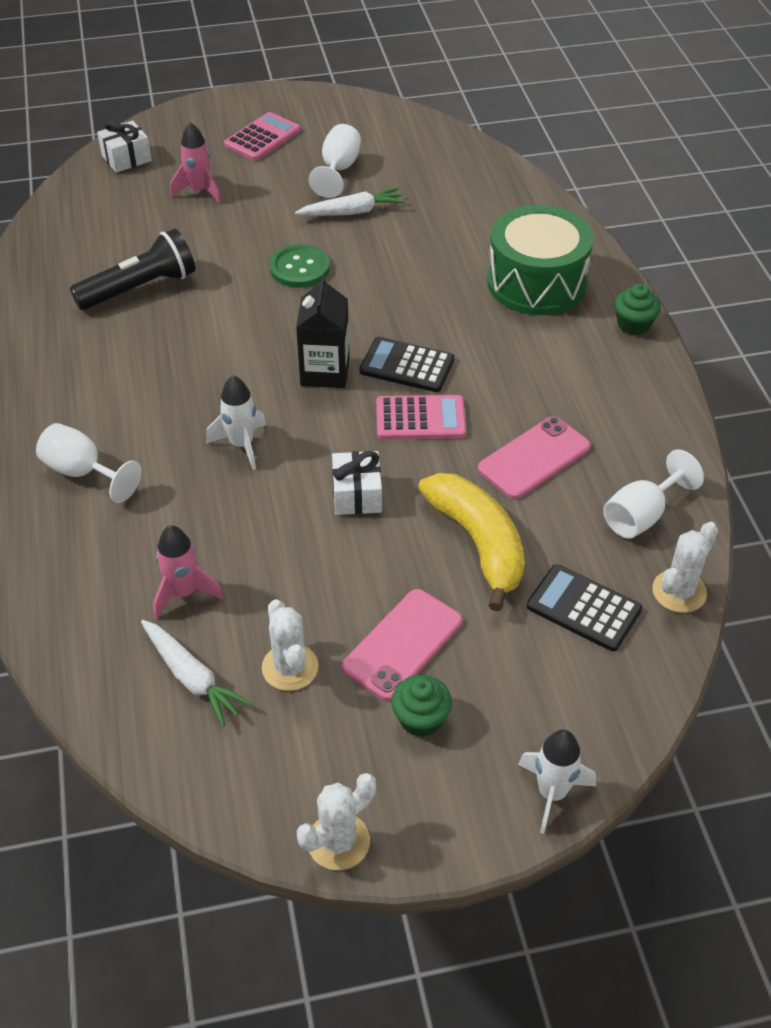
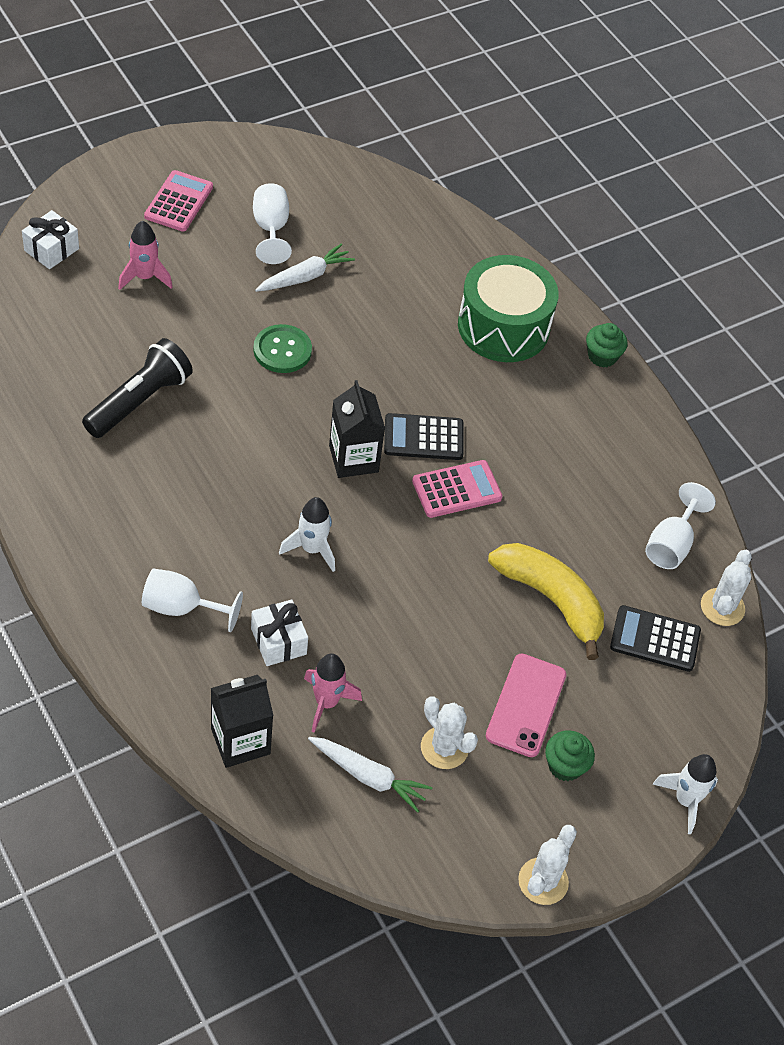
camera: 25 degrees left, 5 degrees up
white gift [332,451,382,515] -> white gift moved to [251,599,308,666]
pink phone [478,416,591,499] -> none
none -> black carton [211,675,274,768]

